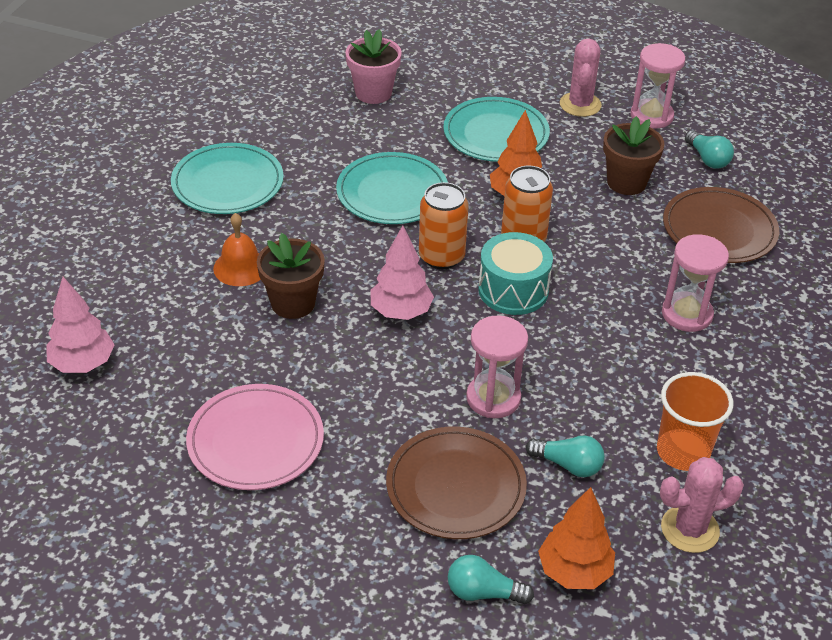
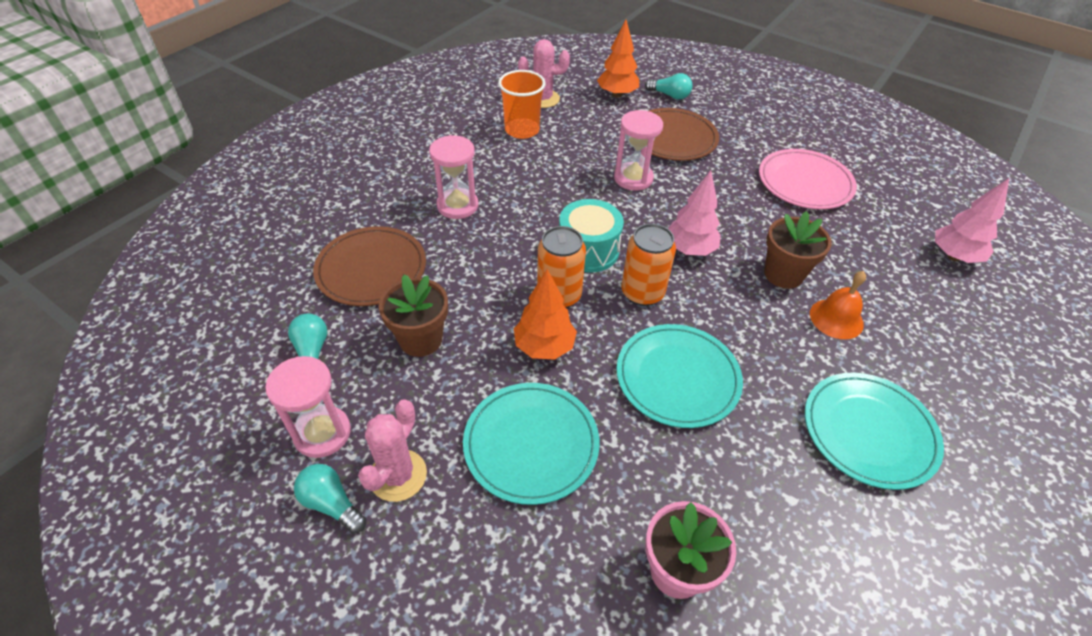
camera: 165 degrees left, 5 degrees up
turquoise light bulb [526,435,605,477] -> turquoise light bulb moved to [294,464,366,534]

